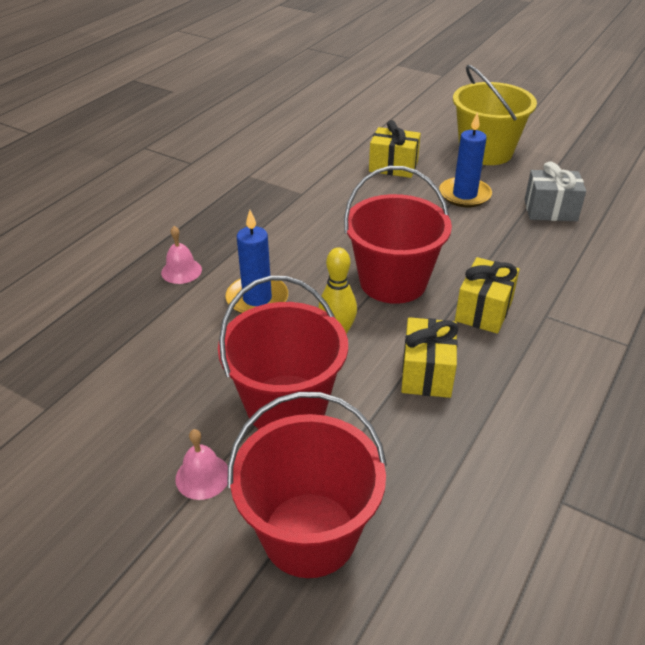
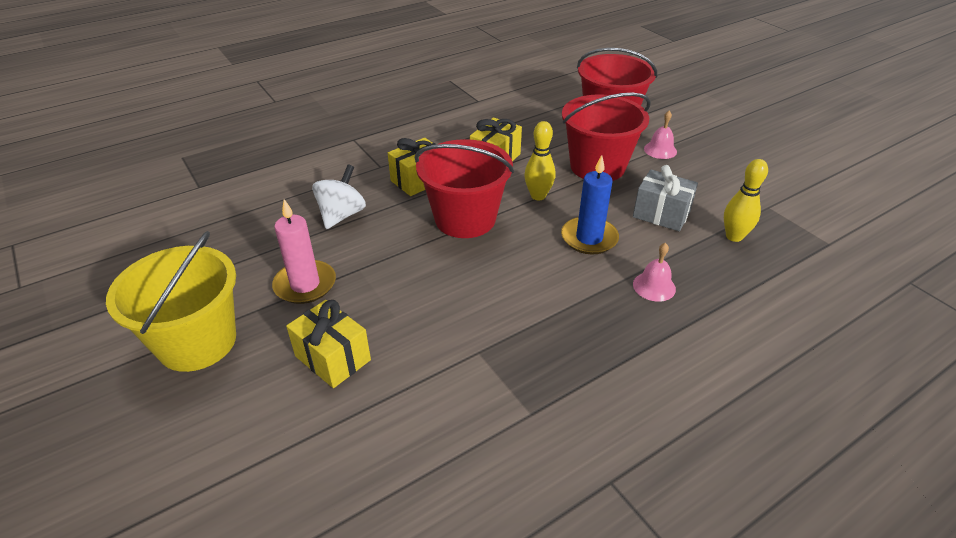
camera: 155 degrees left, 0 degrees up
blue candle [439,113,492,207] -> pink candle [272,199,336,304]
grey gift [524,161,586,221] -> grey gift moved to [633,165,698,231]
none -> white spinning top [312,164,366,229]
none -> yellow bowling pin [724,159,768,242]

